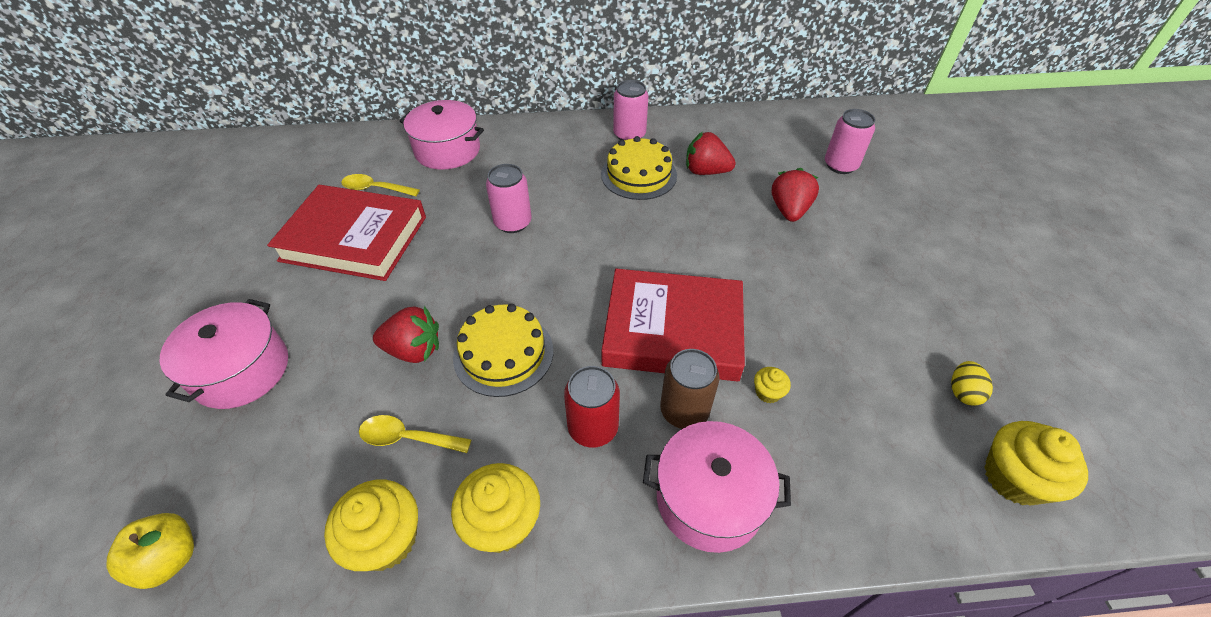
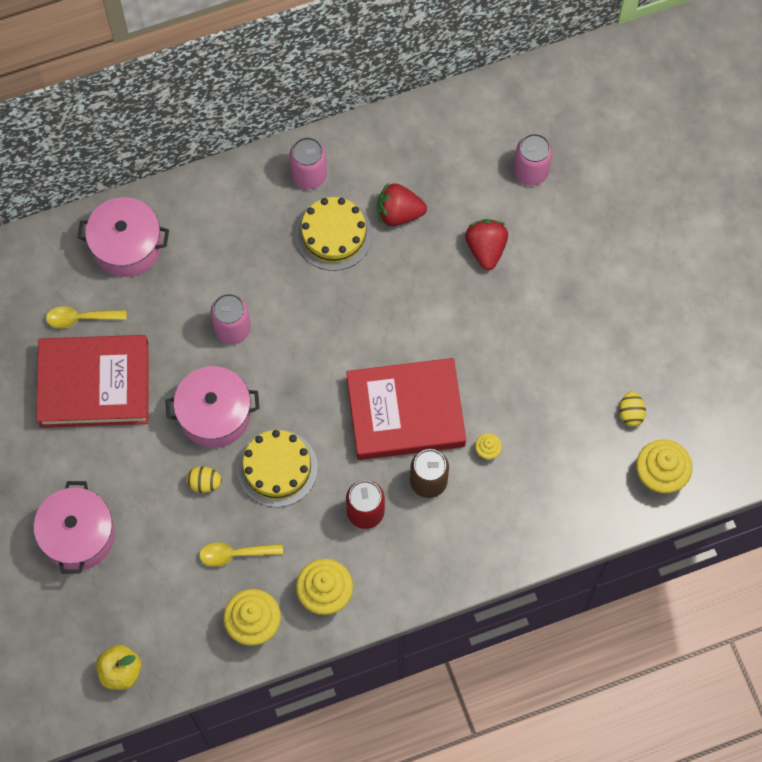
camera: 15 degrees left, 20 degrees up
red strawberry [373,306,439,363] -> yellow egg [187,466,222,493]
pink pot [643,421,791,553] -> pink pot moved to [165,366,260,448]

